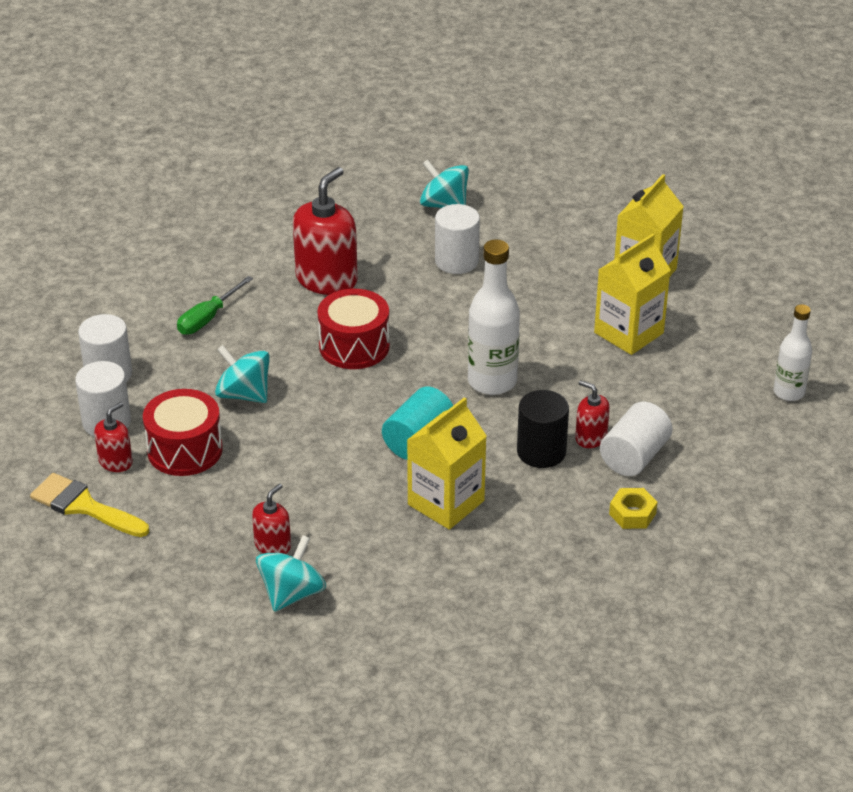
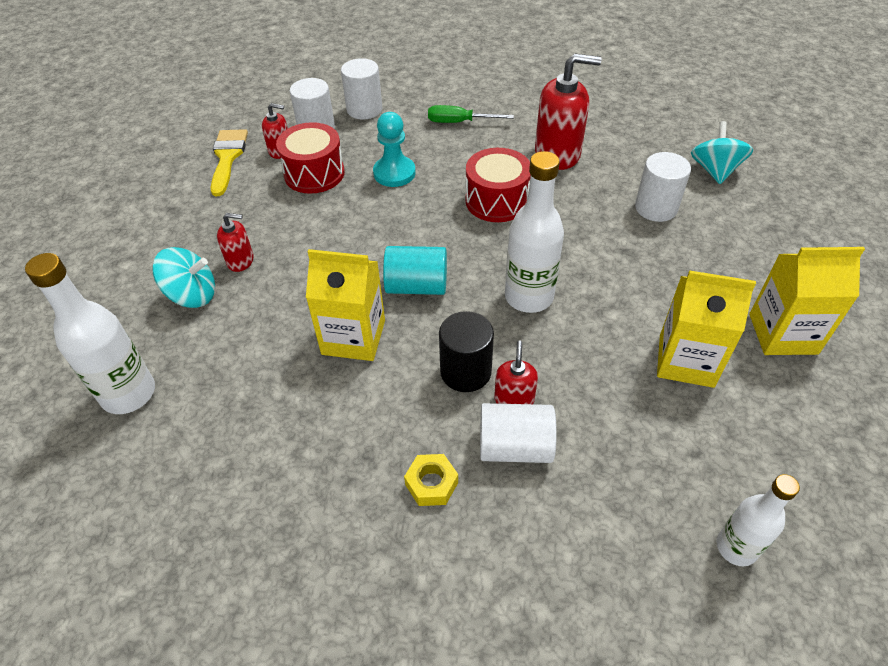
camera: 60 degrees right, 10 degrees up
turquoise spinning top [215,345,270,403] -> turquoise pawn [373,112,416,187]
none -> white bottle [25,253,155,414]

